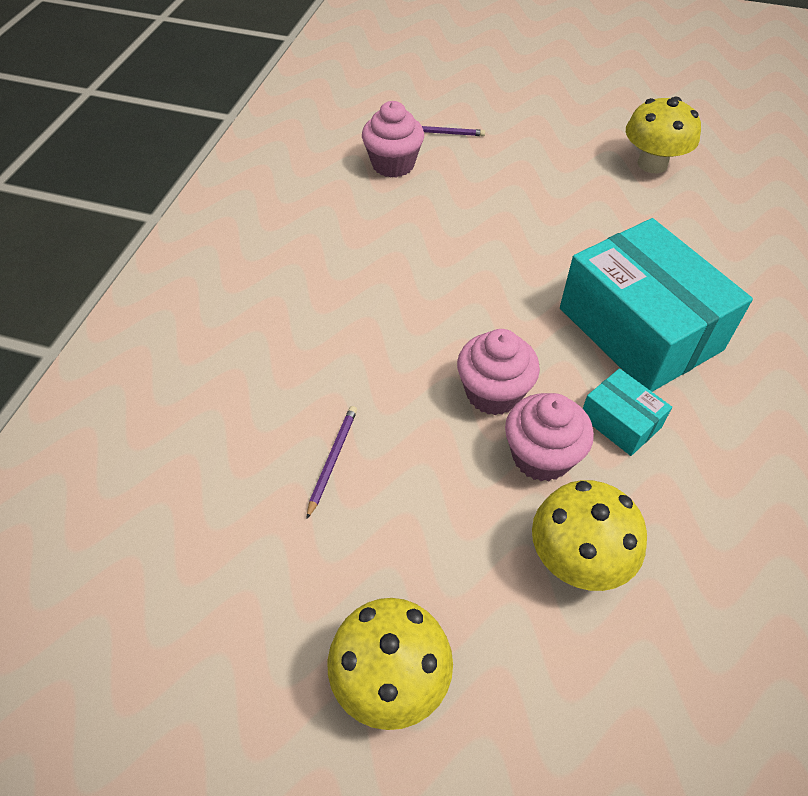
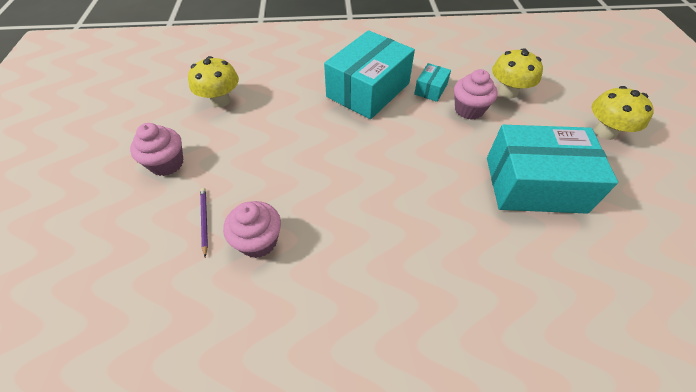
camera: 110 degrees left, 0 degrees up
purple pencil [306,406,357,519] -> turquoise box [487,125,618,214]
pink cupcake [457,329,540,415] -> pink cupcake moved to [130,123,183,176]

